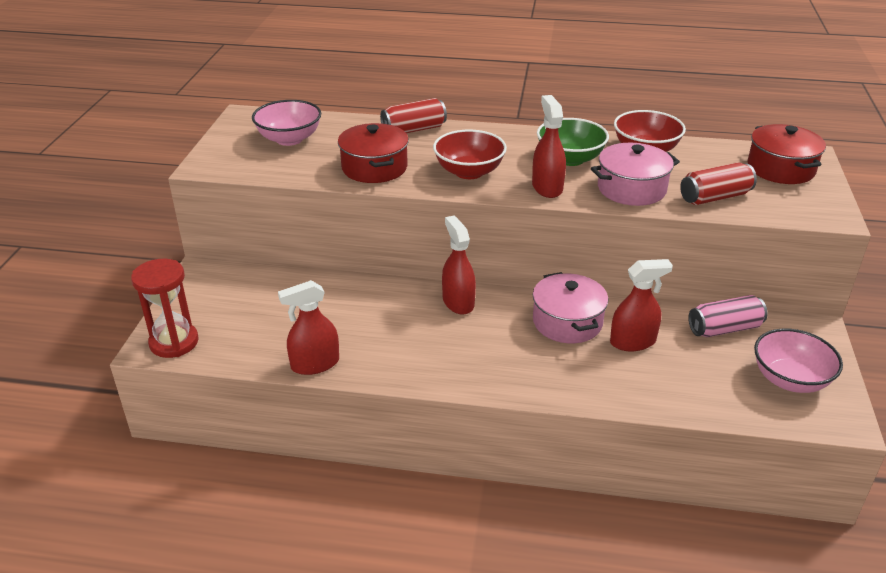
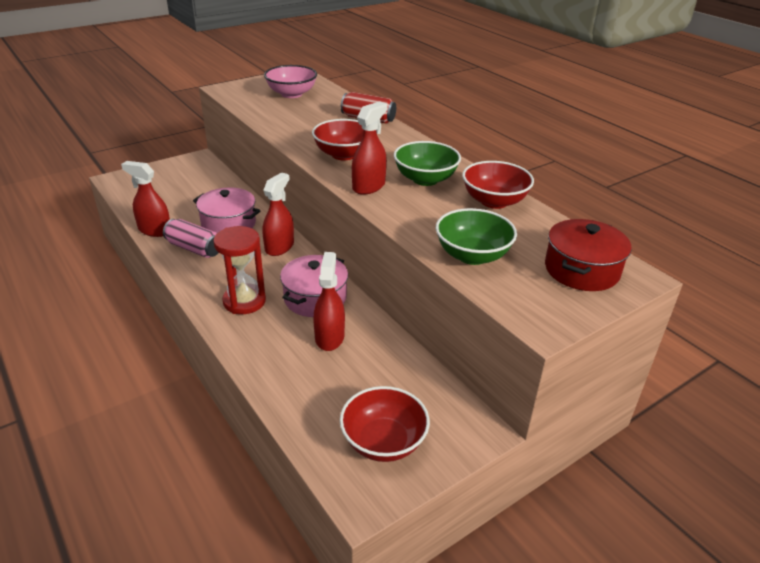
camera: 45 degrees right, 0 degrees up
red hourglass [131,259,199,358] -> red hourglass moved to [213,226,266,314]
red pot [338,123,409,183] -> none
pink pot [591,143,680,206] -> pink pot moved to [193,188,261,233]
red spray bottle [610,259,673,351] -> red spray bottle turned 120 degrees counterclockwise [313,252,345,351]
red can [680,162,757,205] -> green bowl [436,208,517,265]
pink can [688,295,767,337] -> pink can moved to [163,219,219,258]
pink bowl [754,328,843,393] -> red bowl [340,386,430,462]

